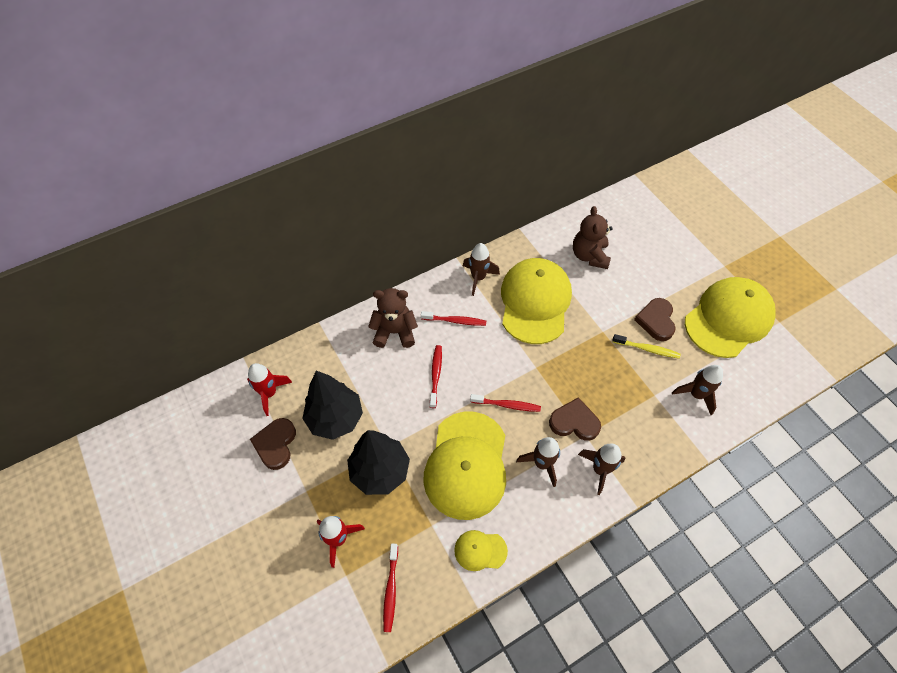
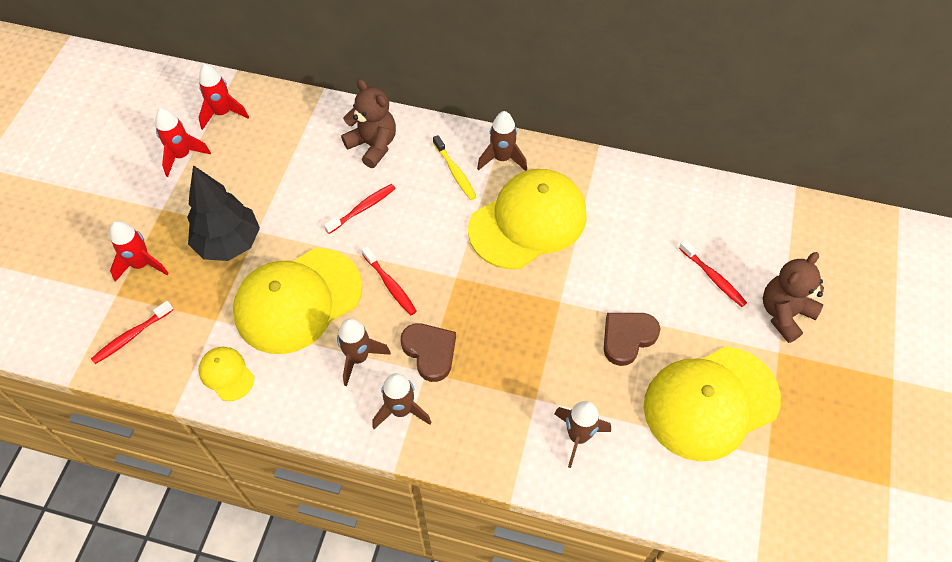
camera: 45 degrees right, 0 degrees up
brown heart [250,418,296,470] -> red rocket [155,108,211,177]
black tree [302,371,363,440] -> none
red toothbrush [421,311,486,326] -> red toothbrush moved to [679,240,747,307]
brown teddy bear [573,206,613,269] -> brown teddy bear moved to [763,252,824,343]
yellow toothbrush [612,334,681,359] -> yellow toothbrush moved to [433,135,477,200]
yellow cap [685,277,776,358] -> yellow cap turned 150 degrees clockwise [644,347,781,461]

